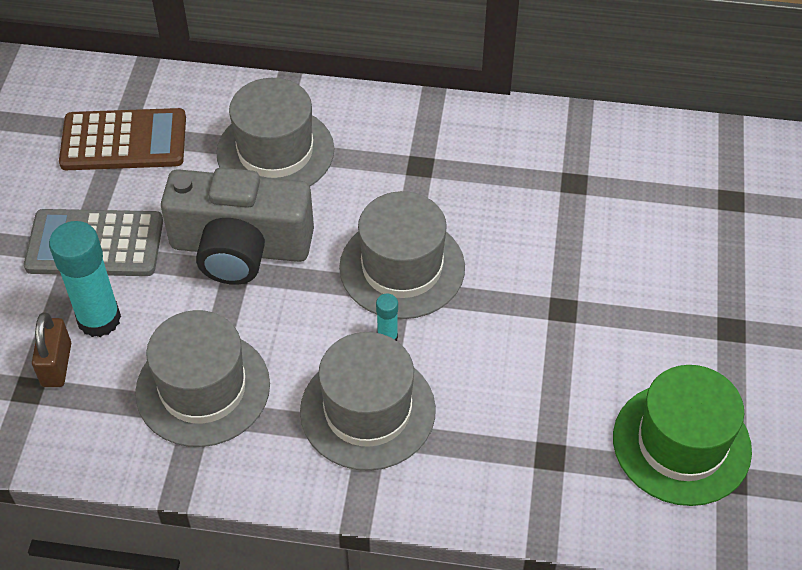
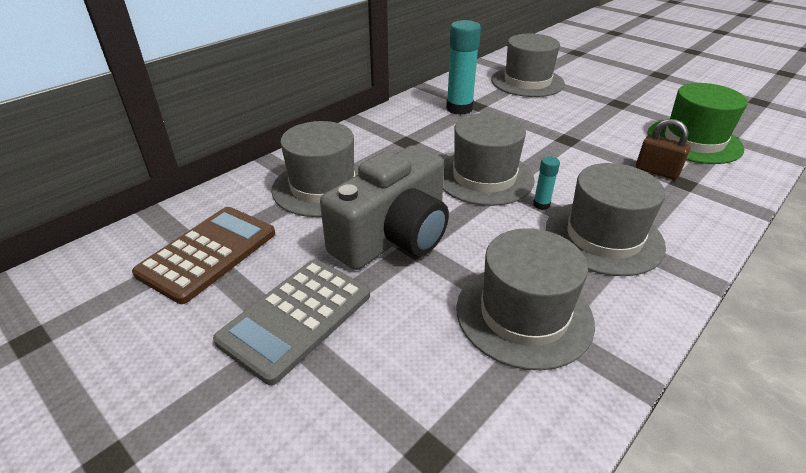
camera: 55 degrees left, 15 degrees down
brown padlock [32,313,71,387] -> brown padlock moved to [636,119,691,180]
turquoise glue stick [49,221,121,337] -> turquoise glue stick moved to [446,20,481,115]
none -> grey hat [491,34,565,97]

